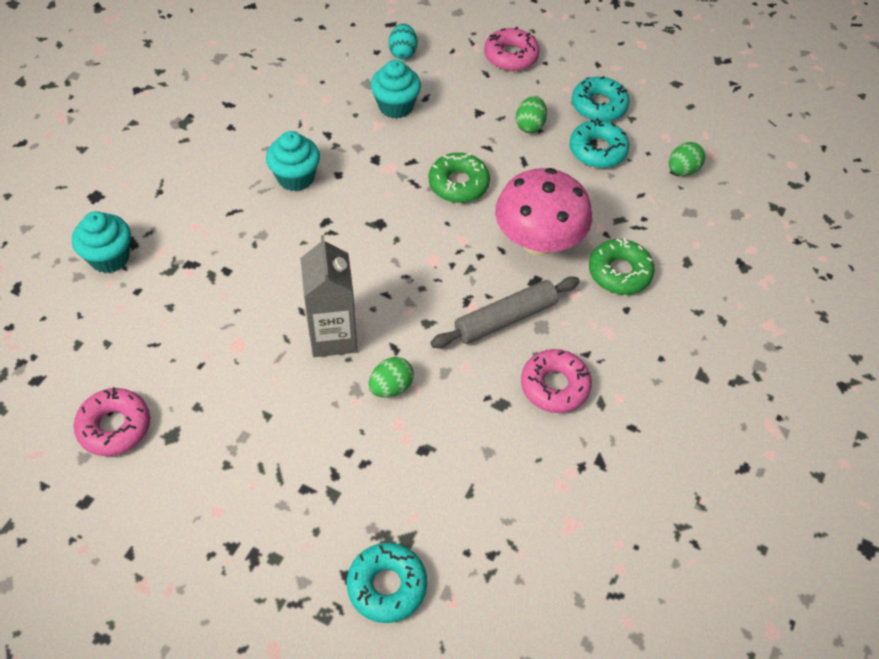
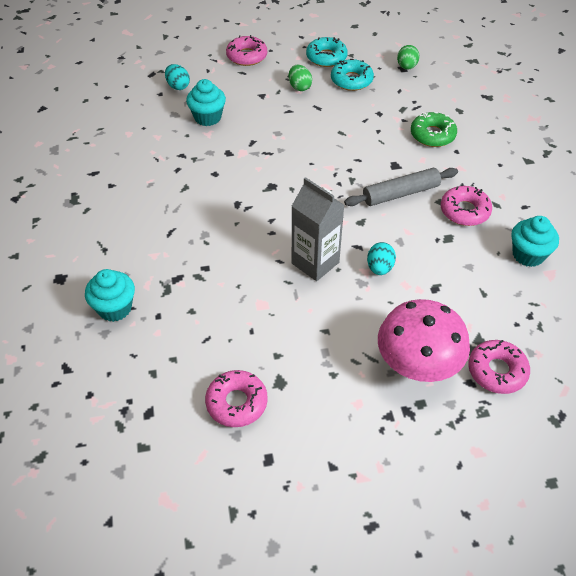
camera: 35 degrees left, 5 degrees down
turquoise cupcake [266,131,320,191] -> turquoise cupcake moved to [511,216,559,267]
turquoise donut [347,543,427,623] -> pink donut [468,340,530,394]
green egg [368,357,414,397] -> turquoise egg [367,242,396,275]
green donut [429,153,490,203] -> none
grey rolling pin [430,276,580,348] -> grey rolling pin turned 45 degrees clockwise [344,168,458,206]
pink mushroom [495,168,592,255] -> pink mushroom moved to [378,299,470,382]

